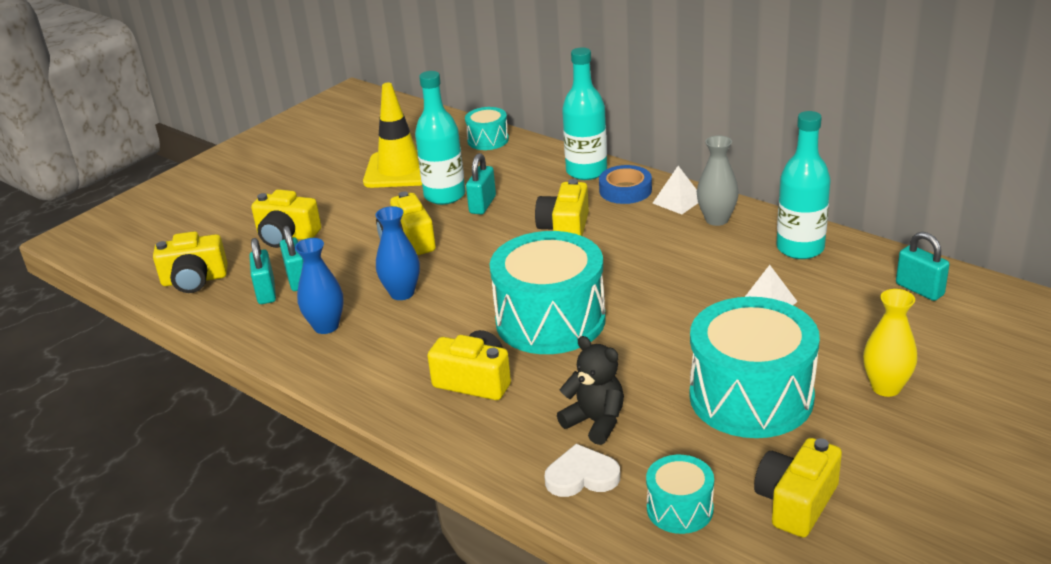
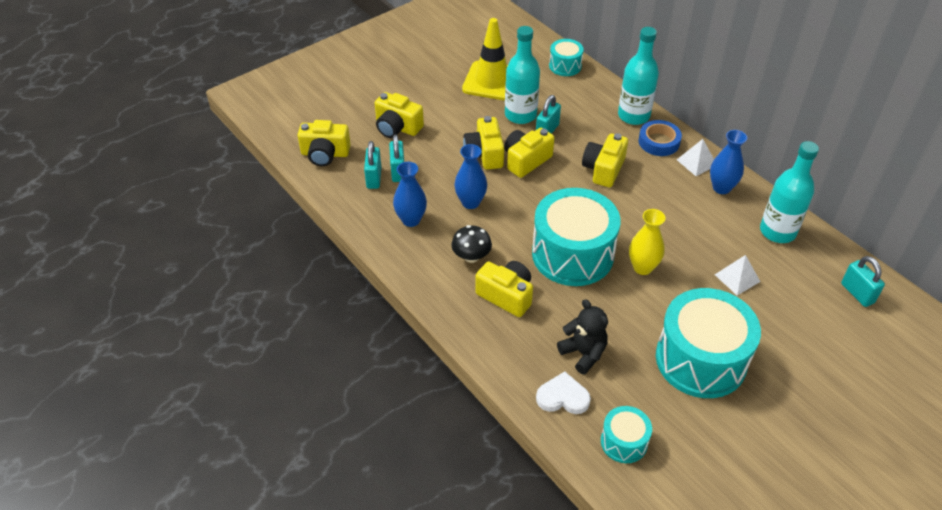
camera: 10 degrees right, 15 degrees up
grey vase [697,135,739,226] -> blue vase [710,130,747,194]
yellow camera [754,438,842,538] -> yellow camera moved to [504,128,554,178]
yellow vase [863,289,918,397] -> yellow vase moved to [629,209,666,275]
none -> black mushroom [451,225,492,263]

